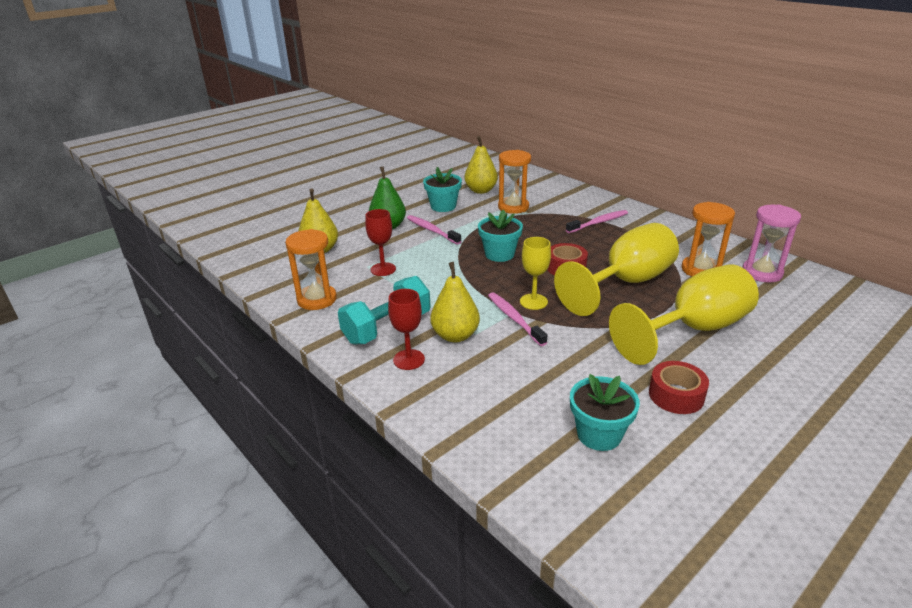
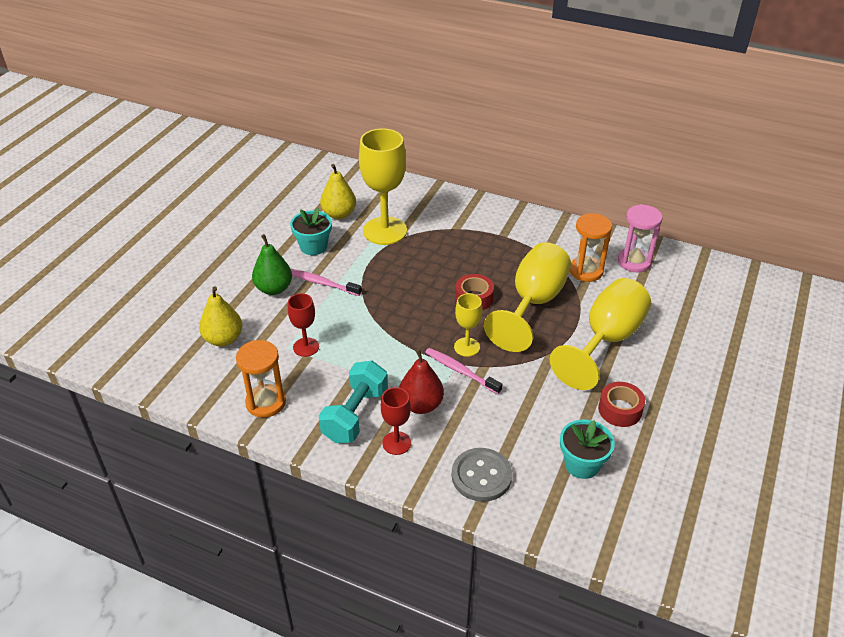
camera: 25 degrees left, 10 degrees up
yellow pear [430,262,480,342] -> red pear [399,349,444,414]
turquoise flower pot [478,210,523,262] -> none
orange hourglass [498,150,531,214] -> yellow goblet [359,128,407,245]
pink toothbrush [566,210,628,233] -> none
none -> grey button [452,448,512,502]

